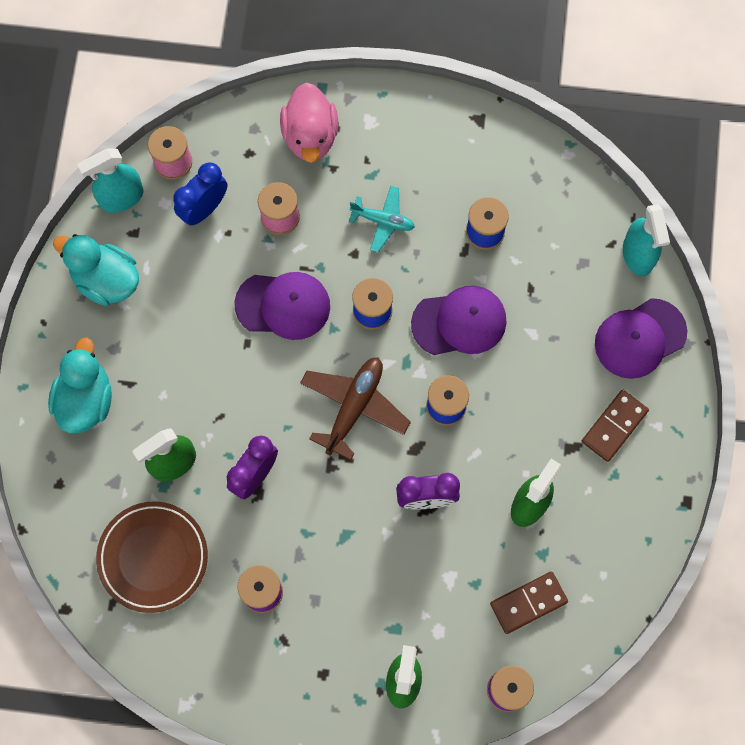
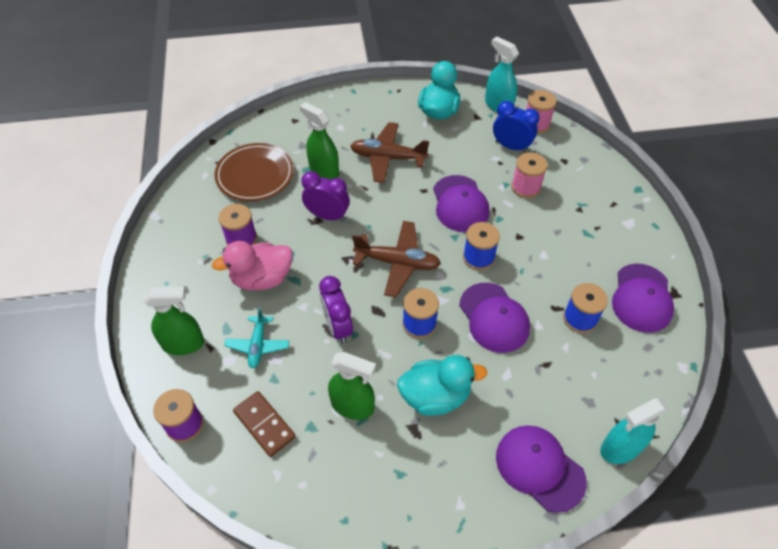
camera: 75 degrees right, 20 degrees down
turquoise duck [48,337,112,433] -> turquoise duck moved to [397,355,487,416]
pink duck [280,82,338,163] -> pink duck moved to [212,241,293,290]
turquoise plane [349,186,415,252] -> turquoise plane moved to [224,307,289,368]
brown domino [582,390,649,462] -> none
none -> brown plane [350,122,429,183]
none -> purple cap [612,264,674,333]

